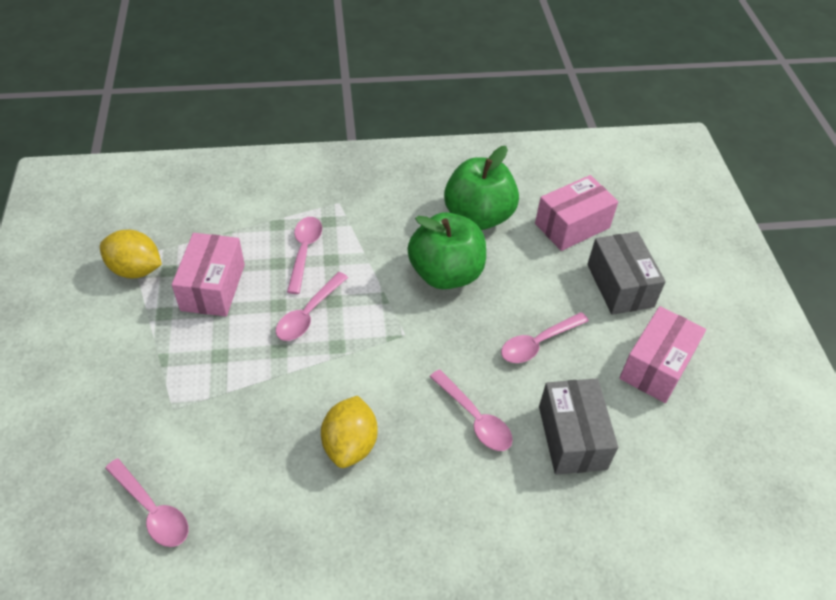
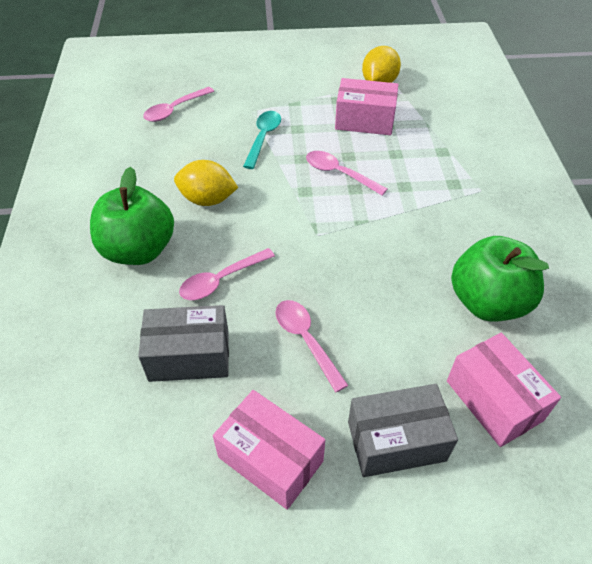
camera: 95 degrees right, 0 degrees up
pink spoon [287,217,322,294] -> none
green apple [408,212,486,289] -> green apple moved to [90,167,174,265]
none -> turquoise spoon [243,111,281,169]

